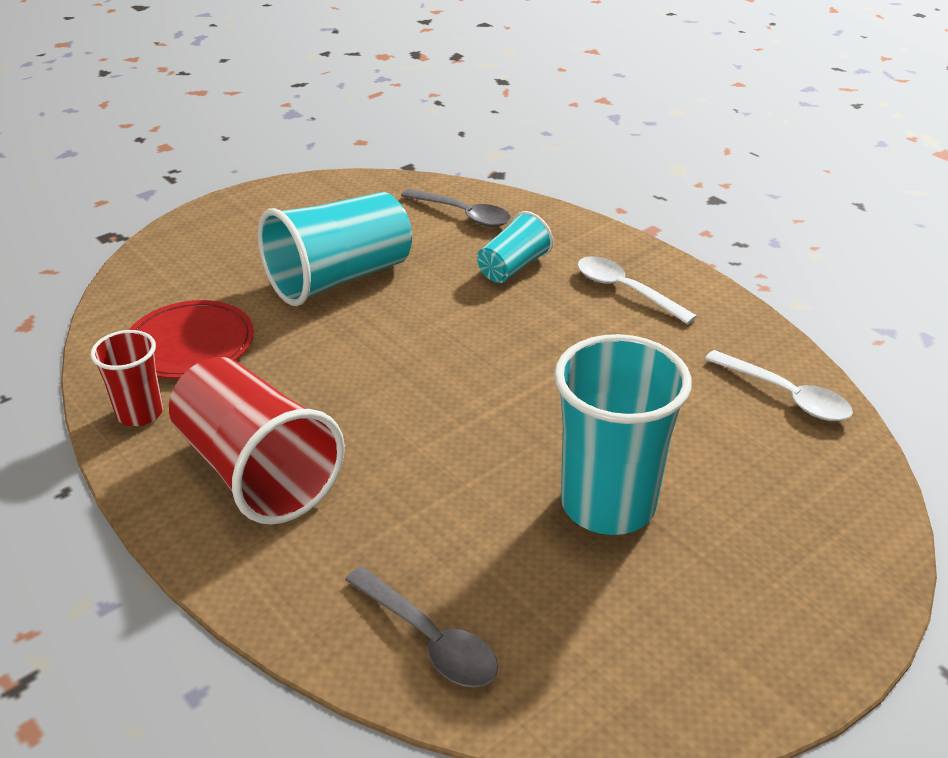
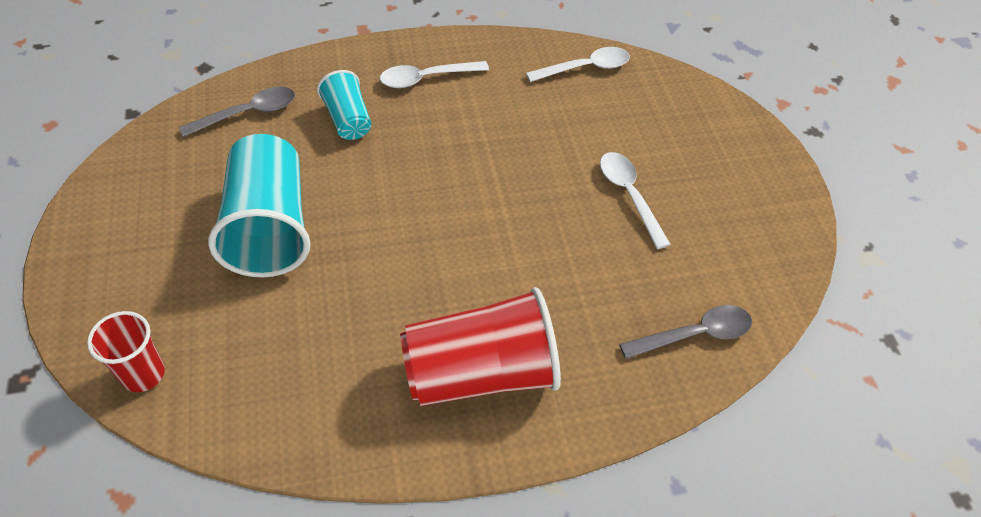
camera: 65 degrees left, 15 degrees up
red cup [90,330,163,426] -> red cup moved to [87,311,165,392]
red plate [129,300,254,379] -> none
turquoise cup [554,334,692,535] -> white spoon [600,152,671,249]

